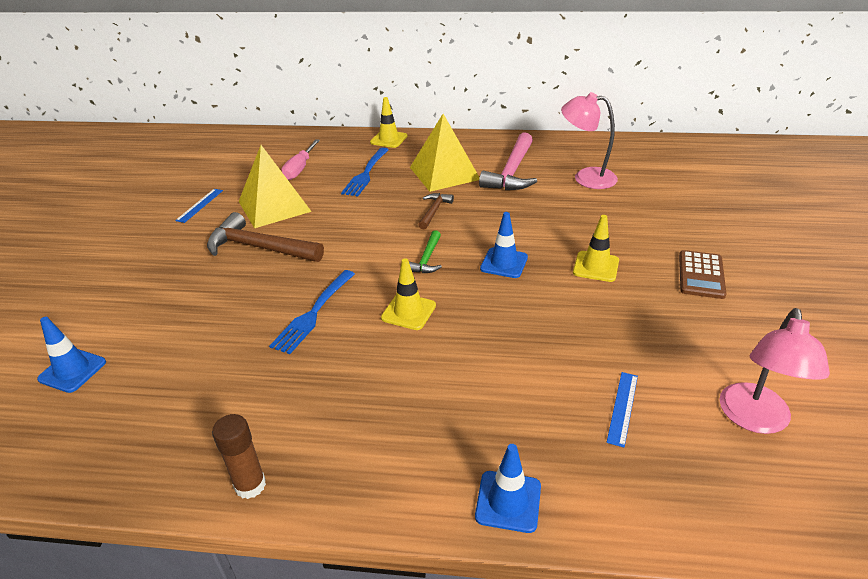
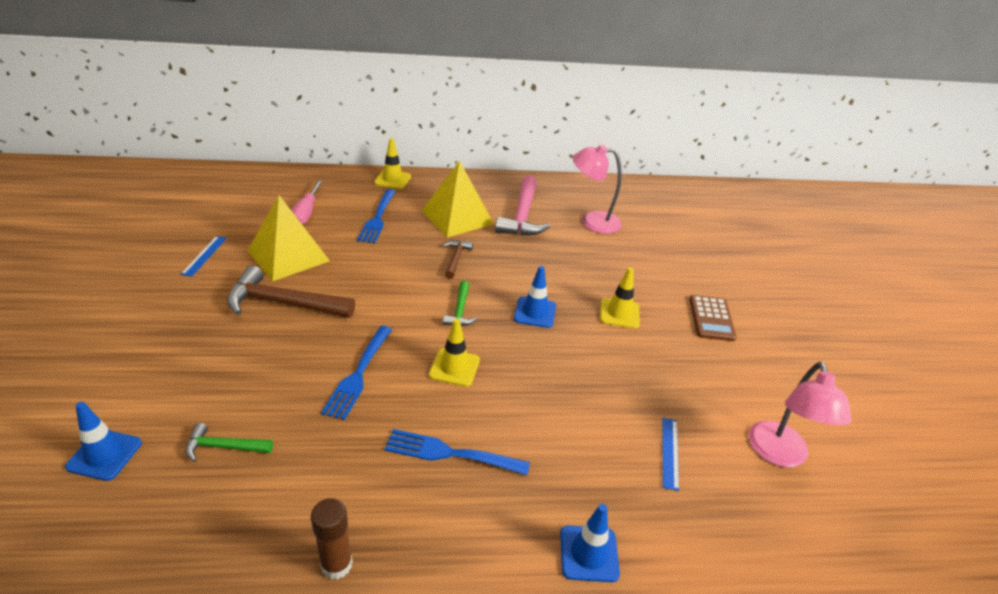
camera: 15 degrees left, 0 degrees up
none -> green hammer [185,423,273,462]
none -> blue fork [385,429,530,475]

